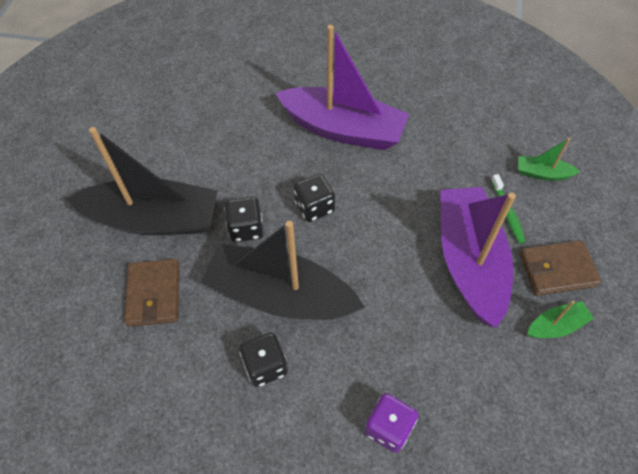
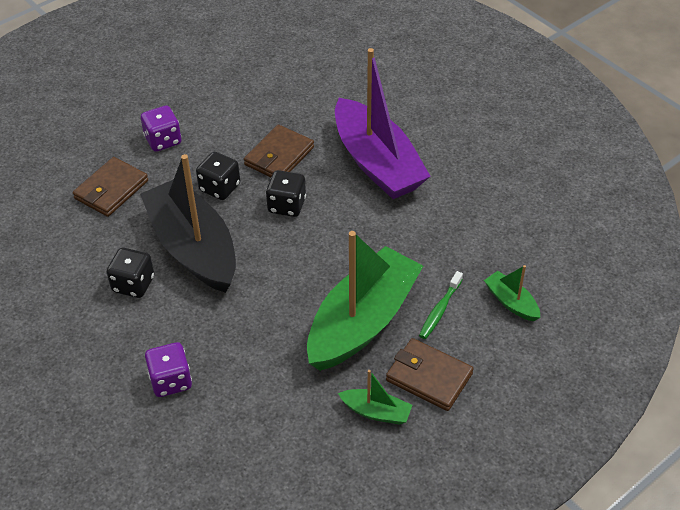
camera: 40 degrees right, 10 degrees down
black boat [67,127,218,235] -> purple dice [141,105,181,152]
purple boat [440,187,516,328] -> green boat [307,231,423,371]
none -> brown wallet [244,125,314,177]

